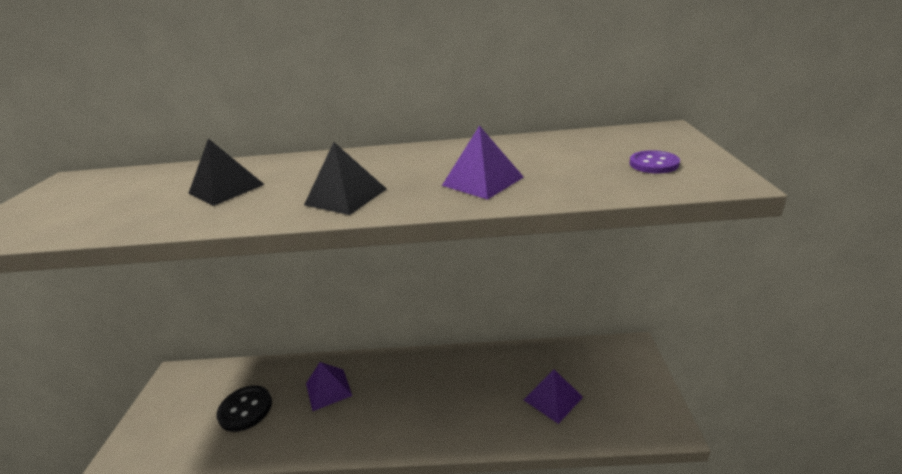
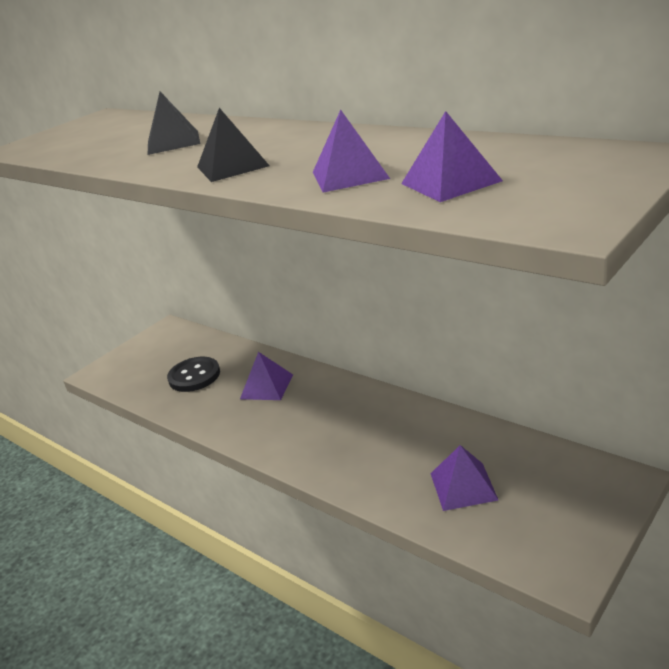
camera: 40 degrees right, 0 degrees up
purple button [630,150,680,173] -> none
none -> purple pyramid [401,111,503,202]

